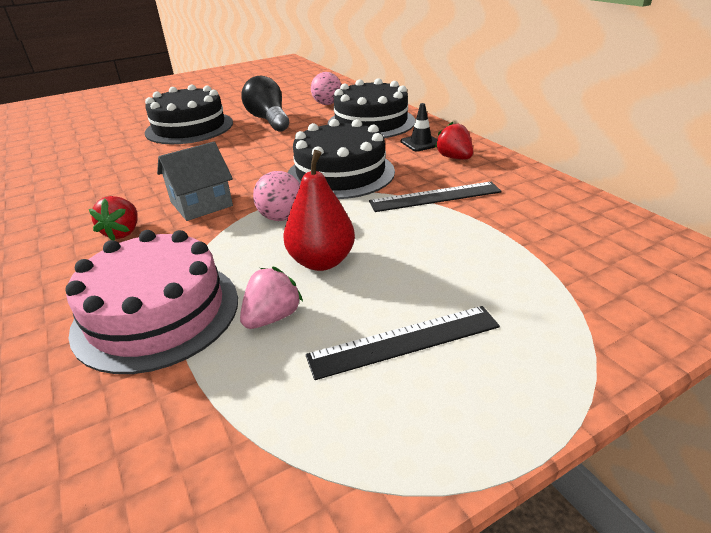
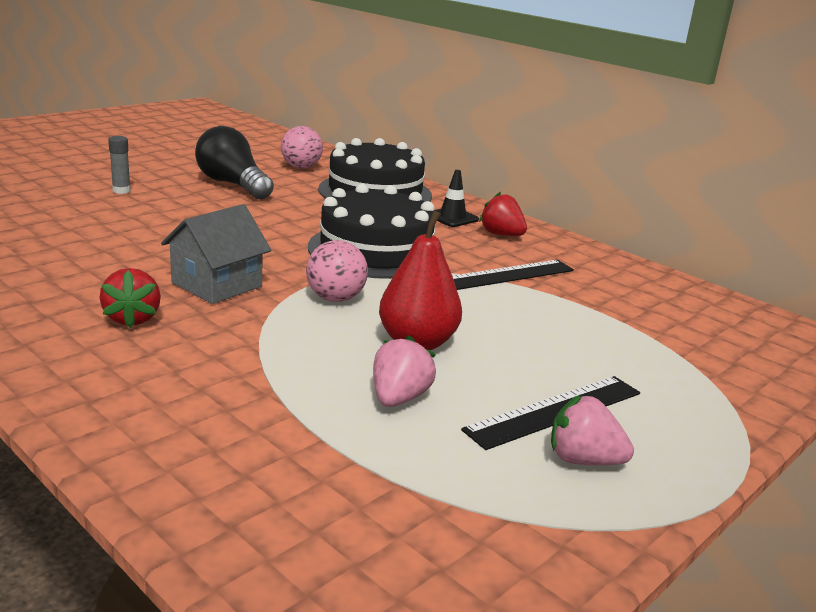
camera: 20 degrees left, 10 degrees down
pink cake [65,230,238,374] -> none
black cake [145,84,233,144] -> grey glue stick [108,136,131,194]
none -> pink strawberry [551,395,634,465]

